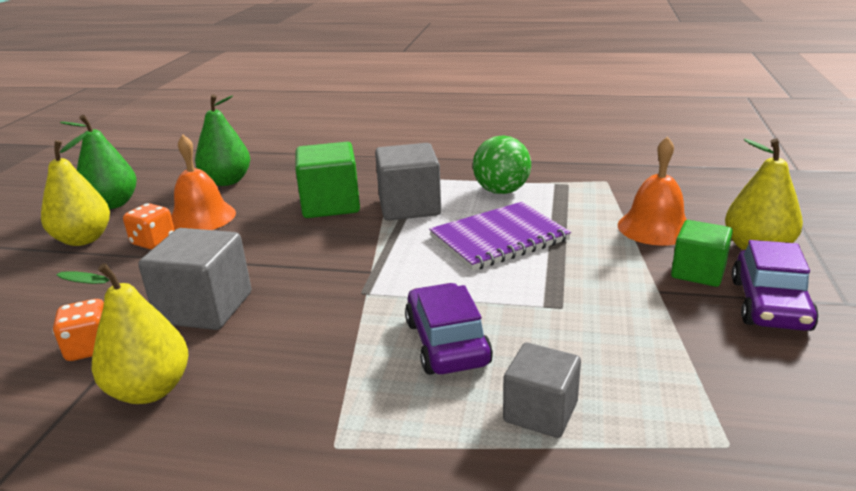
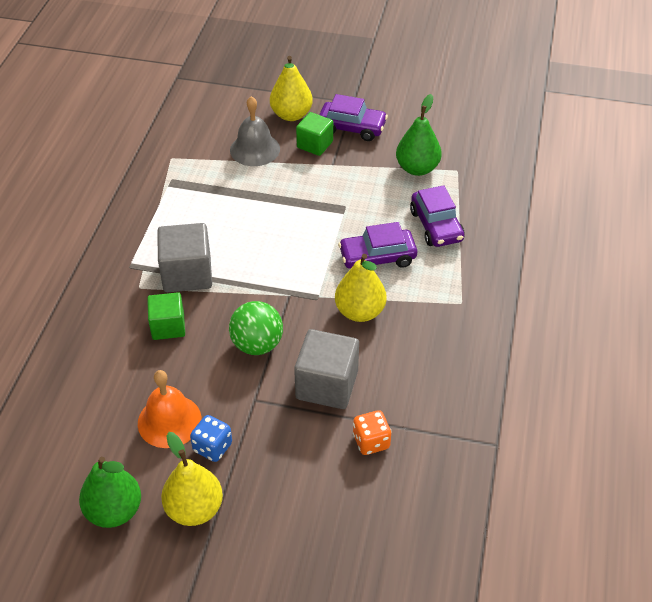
camera: 90 degrees left, 20 degrees up
yellow pear [57,263,188,404] -> yellow pear moved to [335,254,387,322]
orange dice [123,203,175,249] -> blue dice [190,415,232,462]
green pear [195,95,250,186] -> green pear moved to [396,94,442,176]
green cube [295,142,360,218] -> green cube [147,292,185,340], size x0.65
purple notebook [429,202,571,271] -> none
green ball [473,136,531,194] -> green ball moved to [229,301,283,355]
grey cube [503,342,581,438] -> purple car [410,185,465,247]
orange bell [618,136,687,246] -> grey bell [230,96,280,166]

